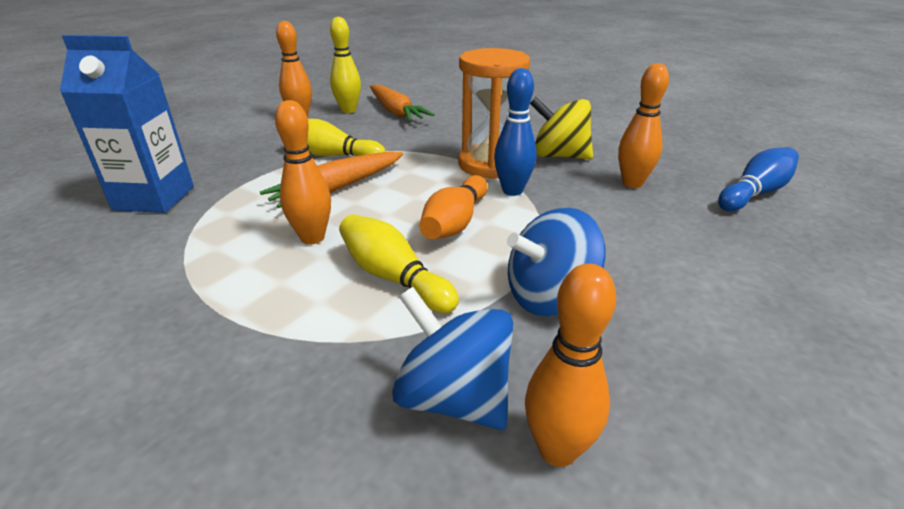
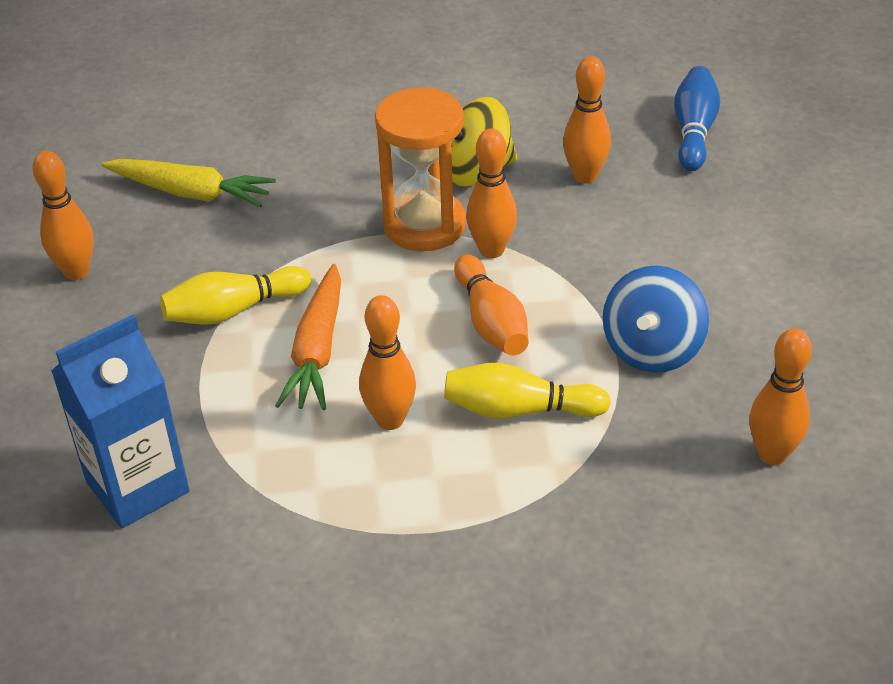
camera: 40 degrees left, 10 degrees up
yellow bowling pin [330,17,361,113] -> none
orange carrot [370,84,435,121] -> yellow carrot [101,159,276,207]
blue spinning top [392,287,513,430] -> none
blue bowling pin [494,68,537,196] -> orange bowling pin [466,128,517,258]

